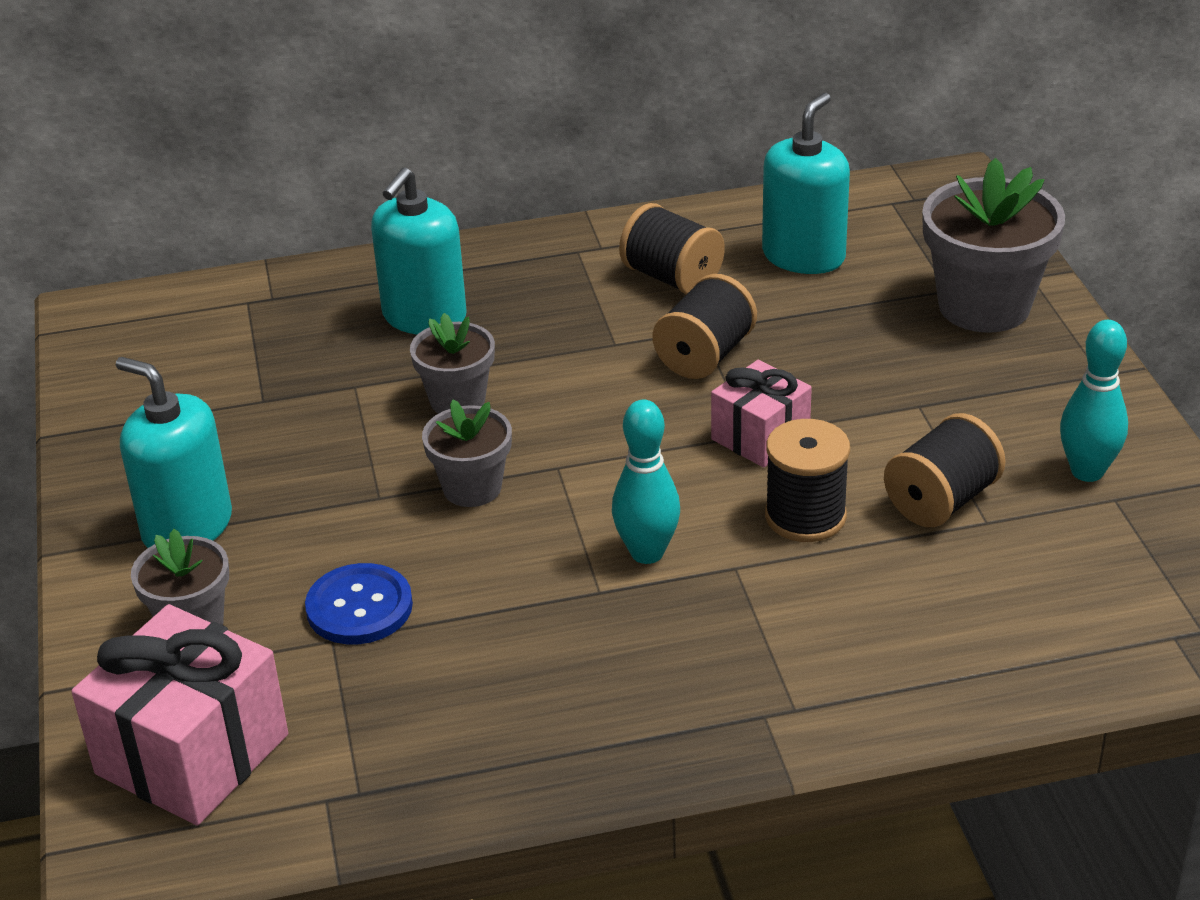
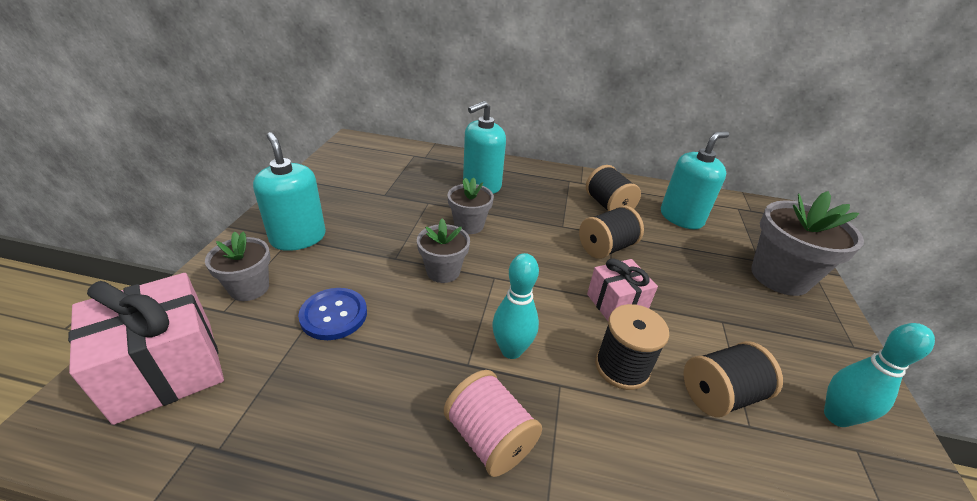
camera: 20 degrees right, 0 degrees up
none -> pink spool [444,370,542,477]

